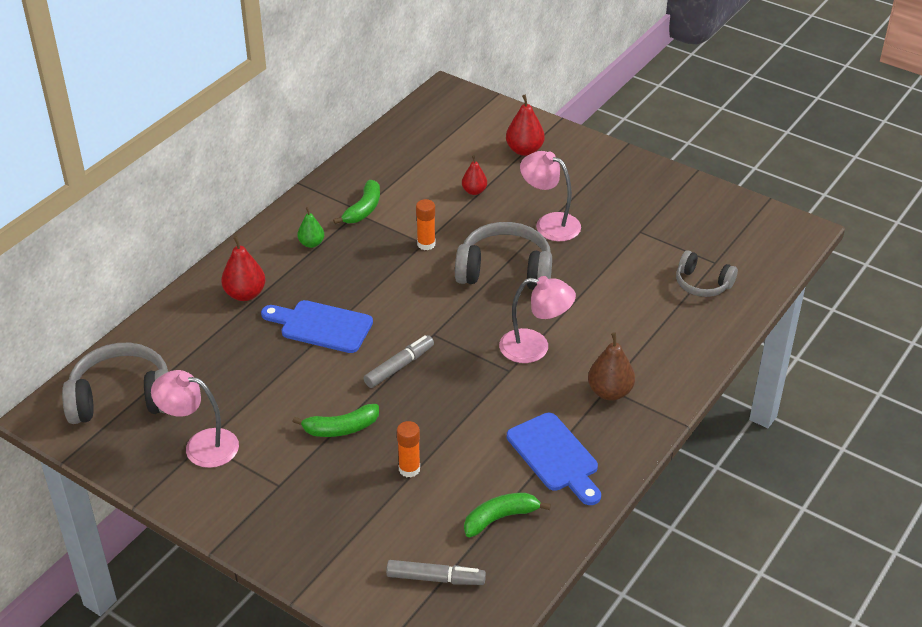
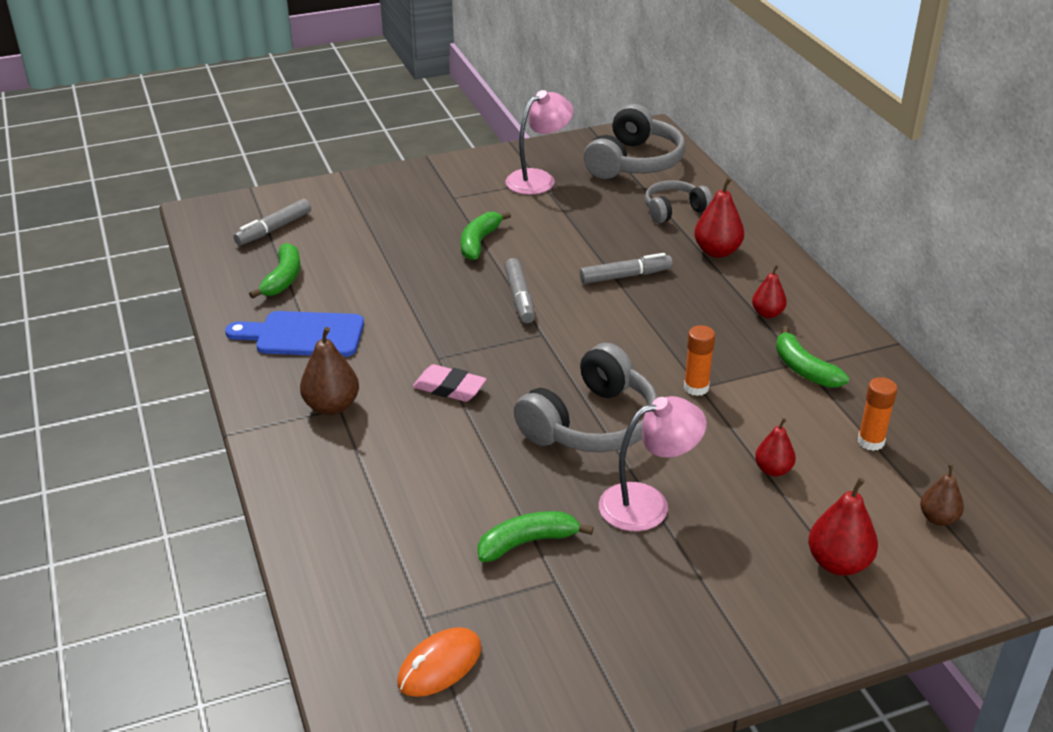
camera: 125 degrees right, 5 degrees down
blue cutting board [261,300,373,353] -> grey marker [580,253,673,284]
green pear [297,207,324,248] -> red pear [752,265,787,318]
orange glue stick [397,421,420,477] -> orange glue stick moved to [858,377,897,451]
pink lamp [499,276,576,363] -> pink eraser [413,364,486,402]
grey headphones [676,251,738,297] -> grey headphones moved to [645,180,713,223]
none -> orange mouse [397,627,482,697]
none -> green banana [477,511,593,562]
none -> brown pear [920,464,964,526]

